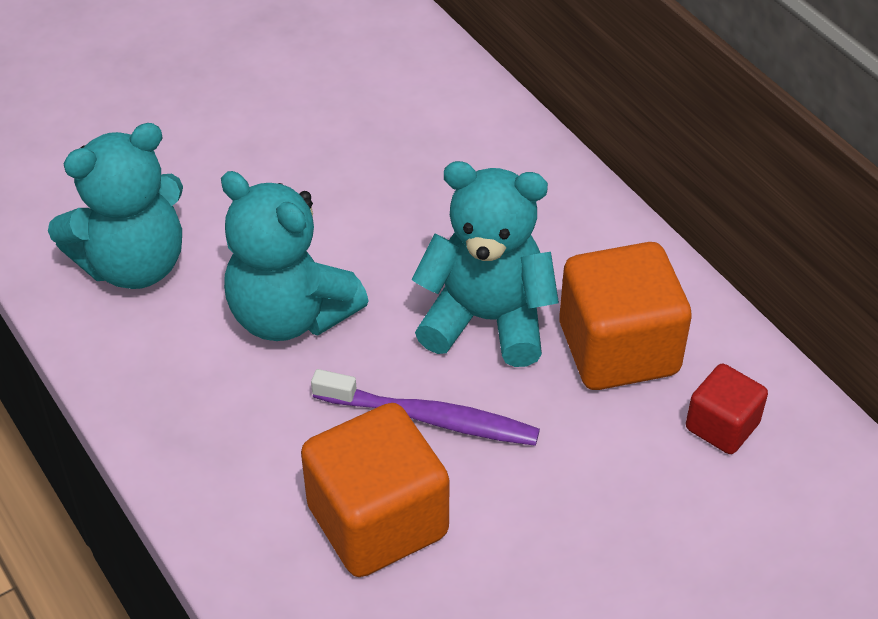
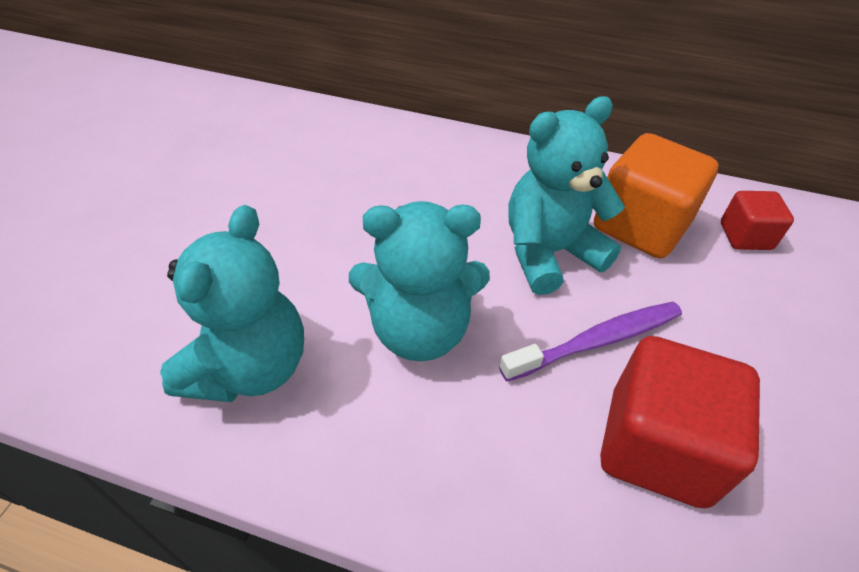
camera: 40 degrees left, 0 degrees up
orange cube [301,403,450,577] -> red cube [600,336,760,508]

